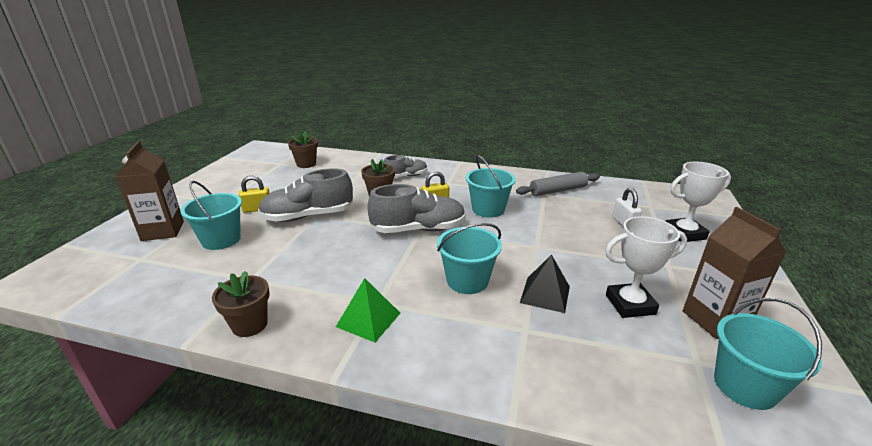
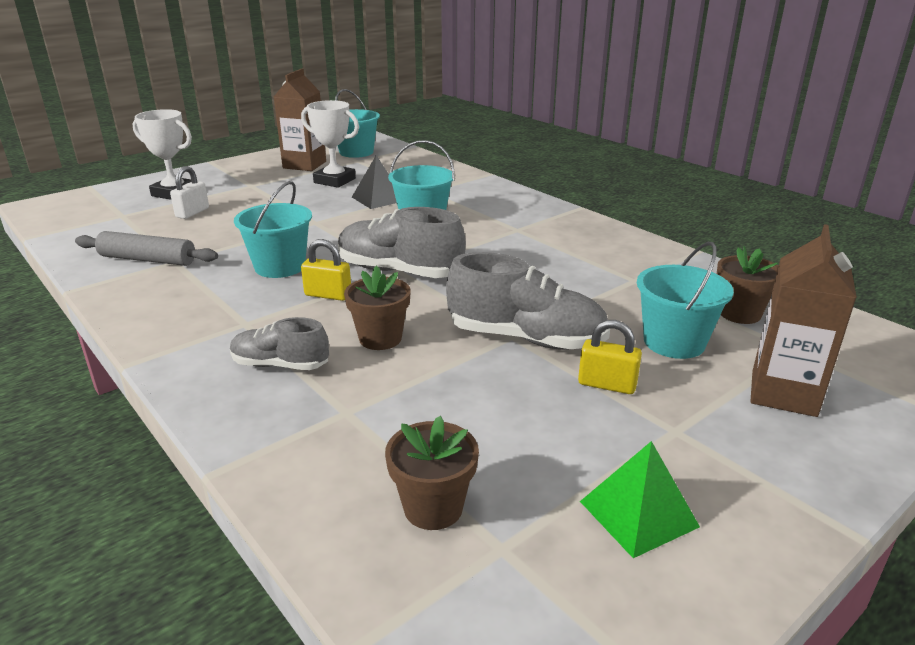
camera: 145 degrees left, 0 degrees up
brown flower pot [212,271,270,337] -> brown flower pot moved to [717,246,779,324]
green pyramid [336,278,400,343] -> green pyramid moved to [580,441,700,558]

